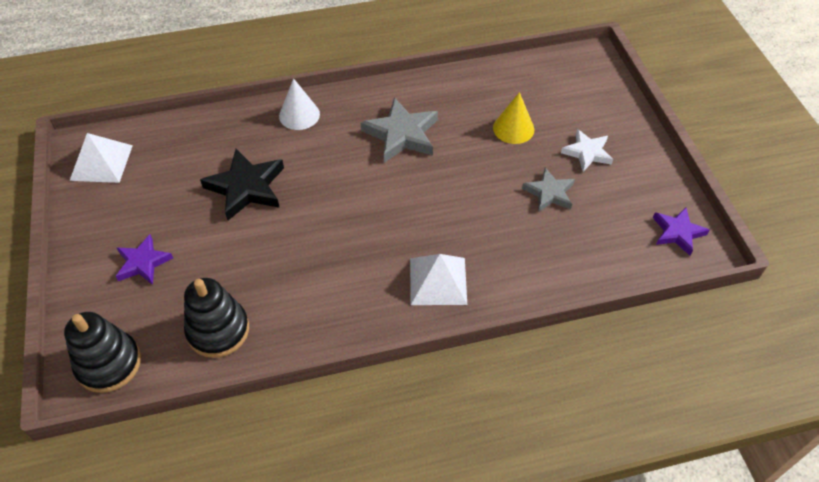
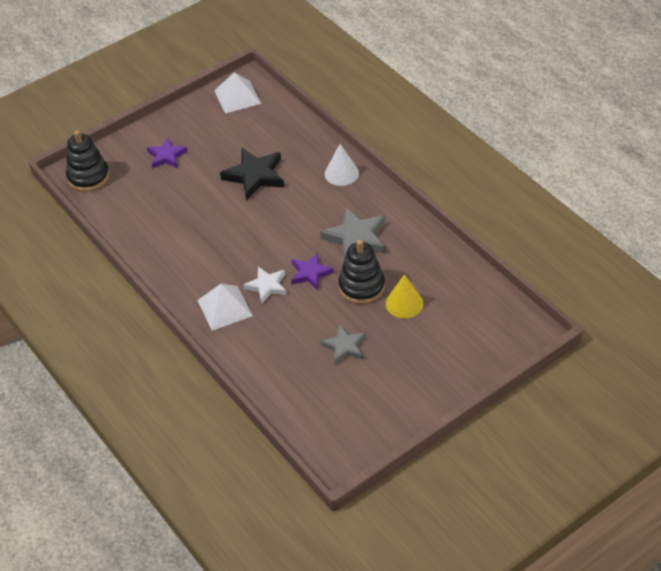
camera: 70 degrees right, 5 degrees down
black stacking toy [184,278,249,358] -> black stacking toy moved to [338,240,385,304]
white star [561,129,613,172] -> white star moved to [243,267,287,304]
purple star [653,207,710,255] -> purple star moved to [291,253,334,290]

